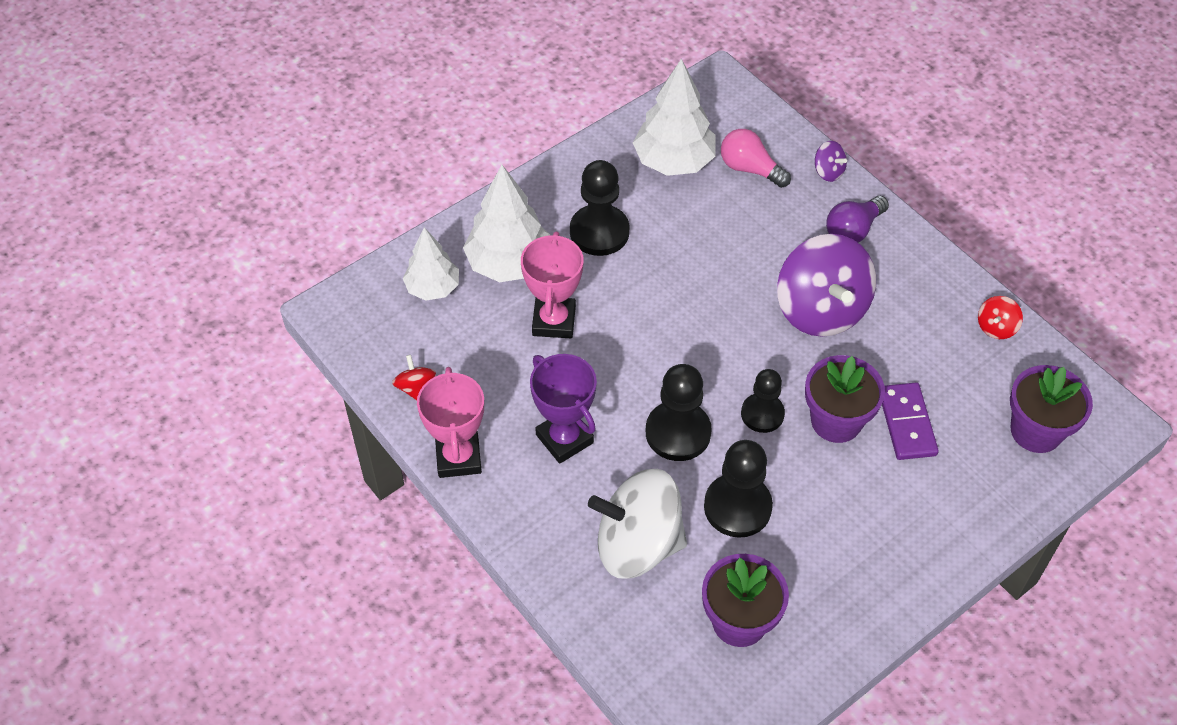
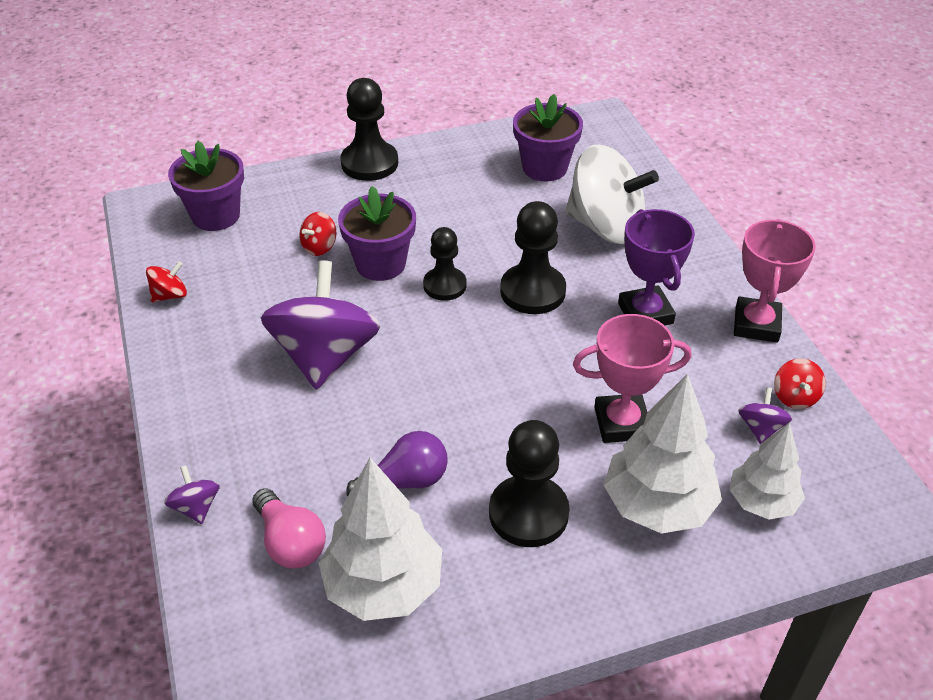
camera: 160 degrees left, 10 degrees down
pink trophy [521,232,584,338] -> pink trophy turned 60 degrees clockwise [573,314,691,443]
black pawn [704,440,773,538] -> black pawn moved to [340,78,398,181]
purple light bulb [826,196,889,242] -> purple light bulb moved to [346,431,448,496]
purple domino [882,382,939,460] -> red spinning top [299,212,336,256]
none -> purple spinning top [738,387,792,444]

